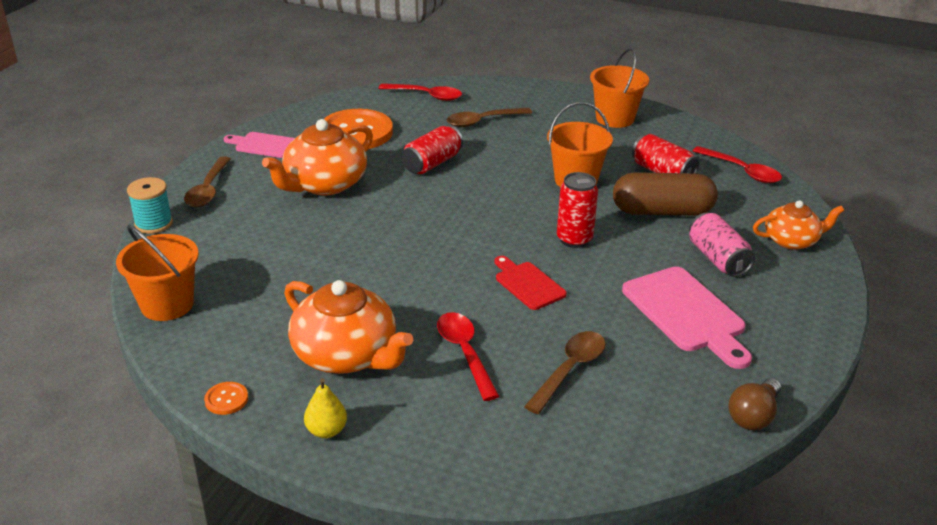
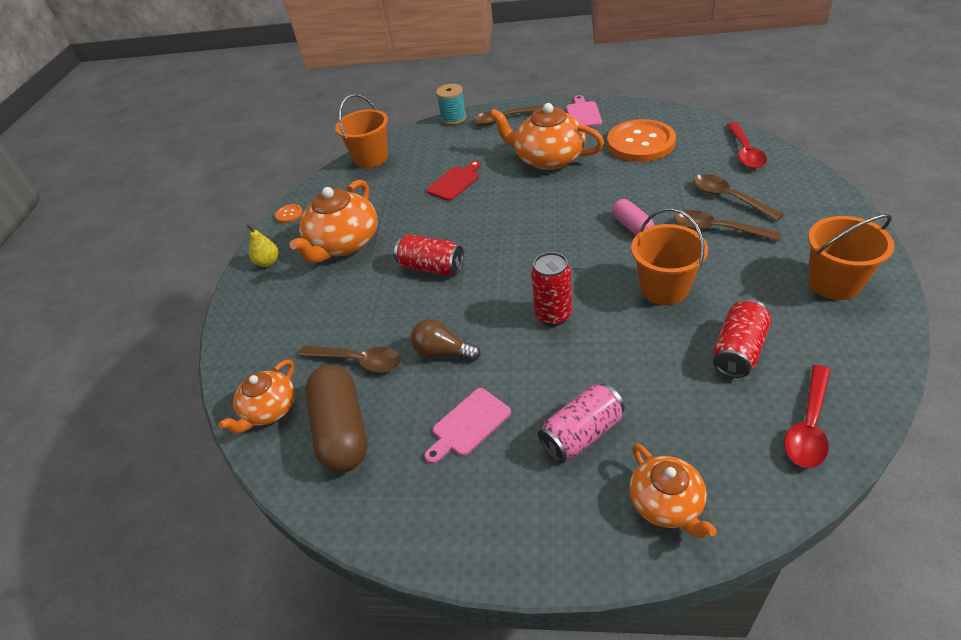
camera: 80 degrees right, 10 degrees up
red can [401,125,463,174] -> red can moved to [394,234,464,276]
red spoon [437,312,499,401] -> none
red cutting board [494,256,566,310] -> red cutting board moved to [427,161,481,201]
brown capsule [613,172,718,216] -> brown capsule moved to [305,365,367,473]
pink cutting board [622,267,752,369] -> pink cutting board [424,388,511,464], size x0.60
brown light bulb [728,378,781,430] -> brown light bulb moved to [411,319,481,361]
none -> orange teapot [218,360,295,434]
none -> pink capsule [612,199,654,235]
none -> brown spoon [674,210,781,241]

